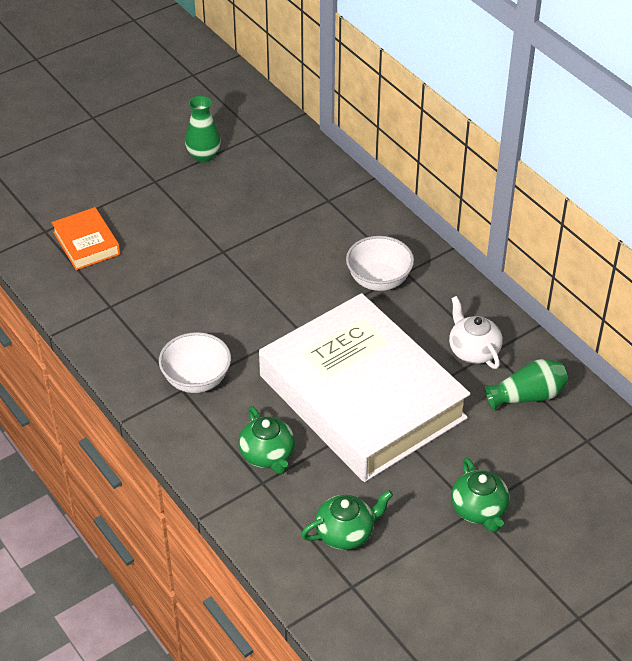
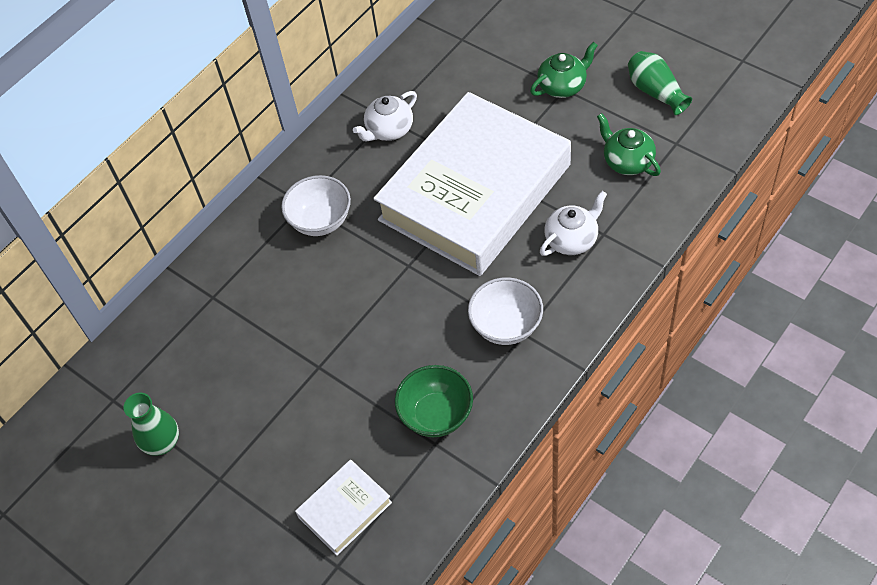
camera: 100 degrees left, 10 degrees up
orange book [51,207,121,270] -> white book [295,460,392,556]
green teapot [238,406,295,474] -> white teapot [540,191,607,256]
green vase [485,359,568,410] -> green vase moved to [628,51,692,115]
none -> green bowl [395,365,473,437]

